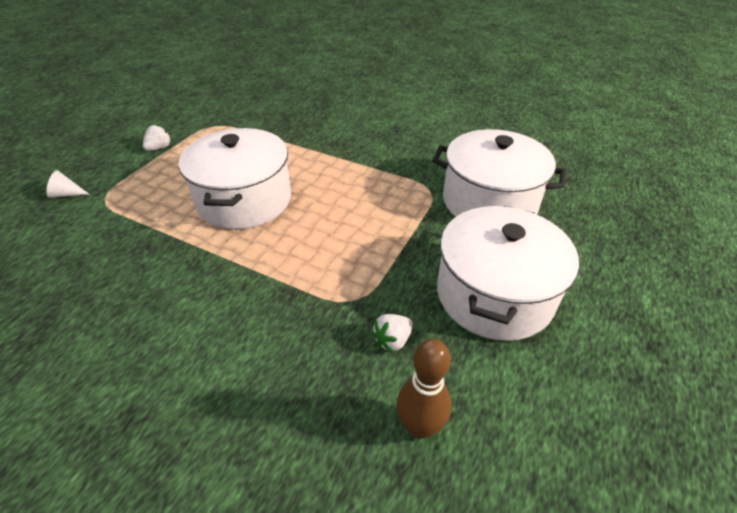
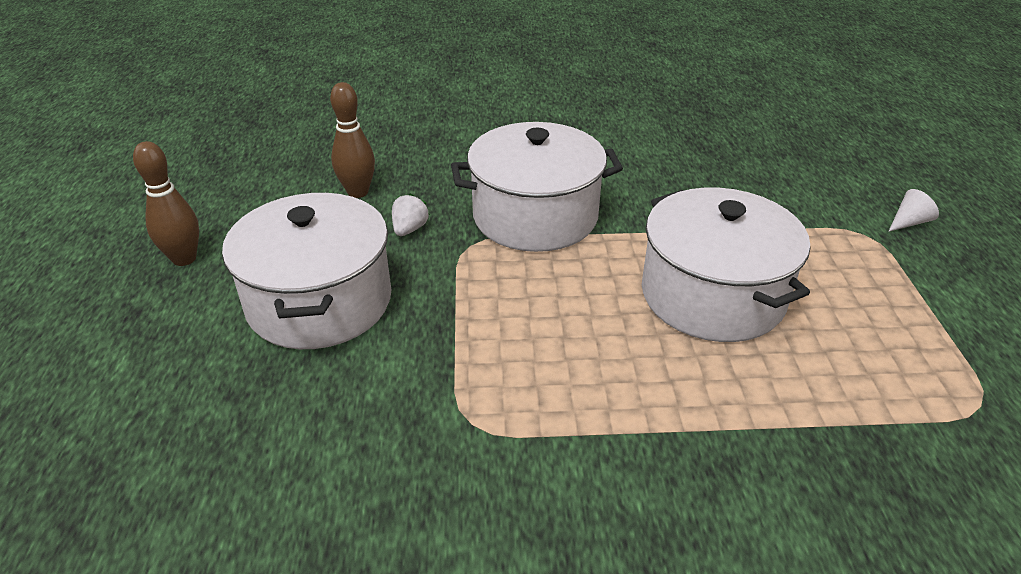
camera: 150 degrees right, 5 degrees down
white strawberry [143,124,172,151] -> none
white pot [432,129,567,217] -> white pot moved to [451,122,623,252]
none -> brown bowling pin [133,141,199,266]

